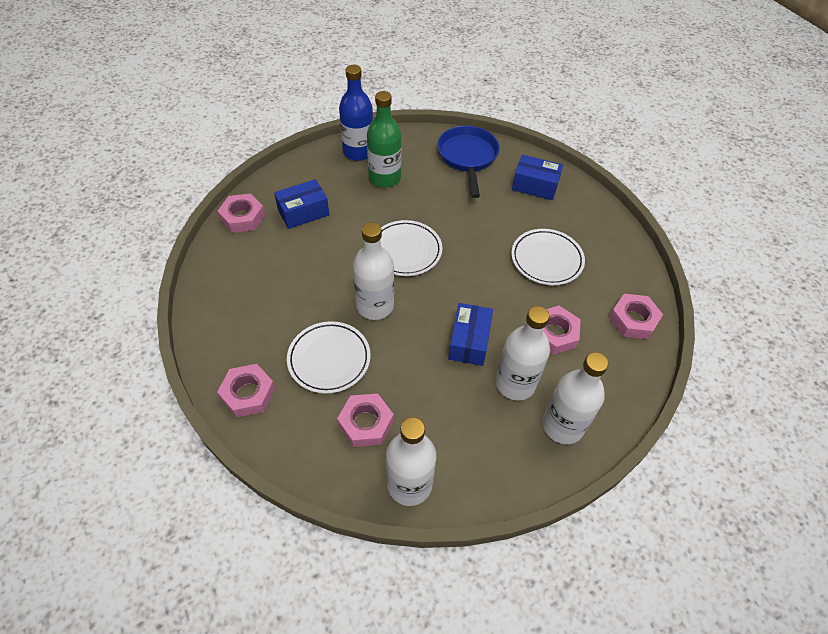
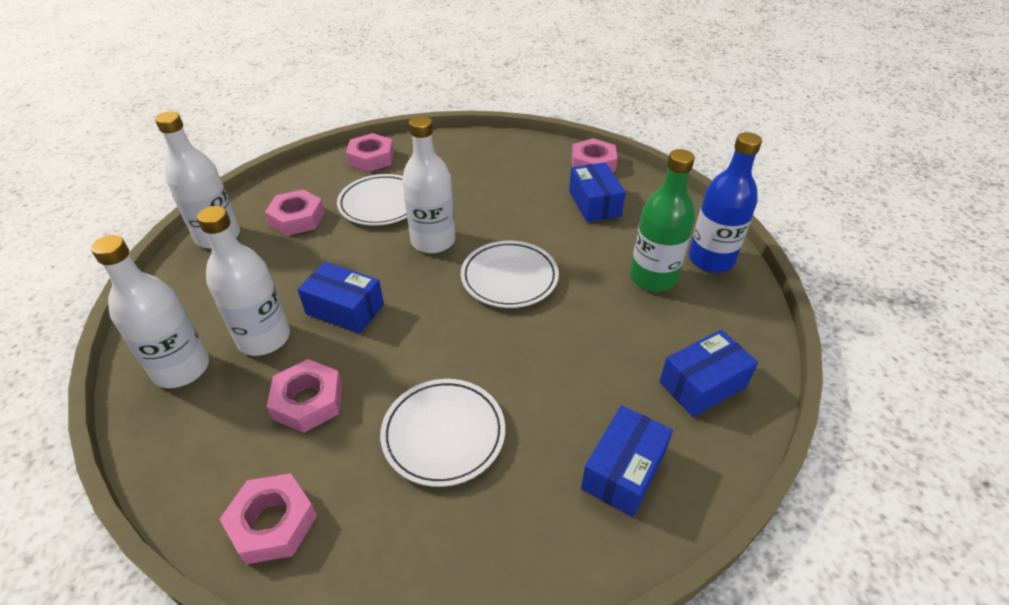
camera: 105 degrees right, 10 degrees down
blue pan [437,126,500,198] -> blue box [659,330,758,417]

